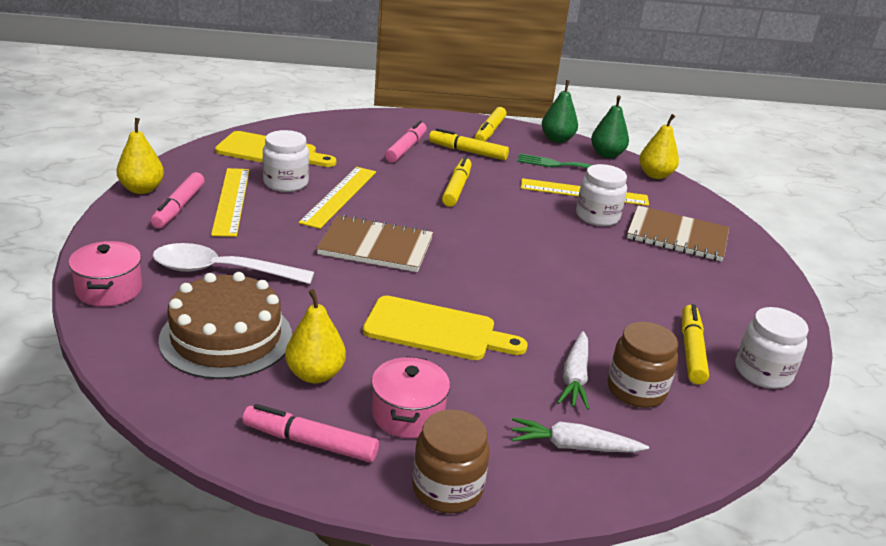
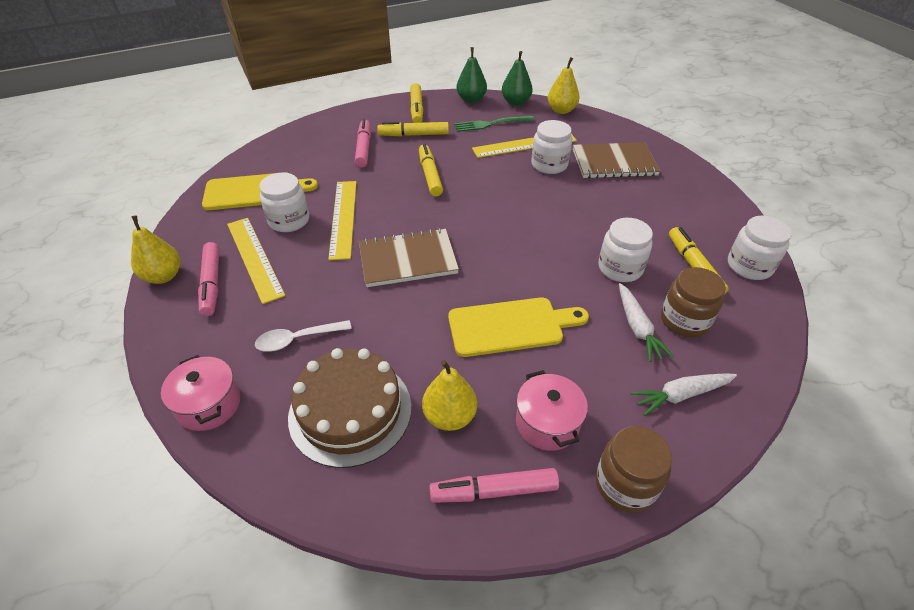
camera: 20 degrees left, 15 degrees up
white spoon [153,243,314,284] -> white spoon [255,320,352,352], size x0.63
none -> white jar [598,218,653,282]

